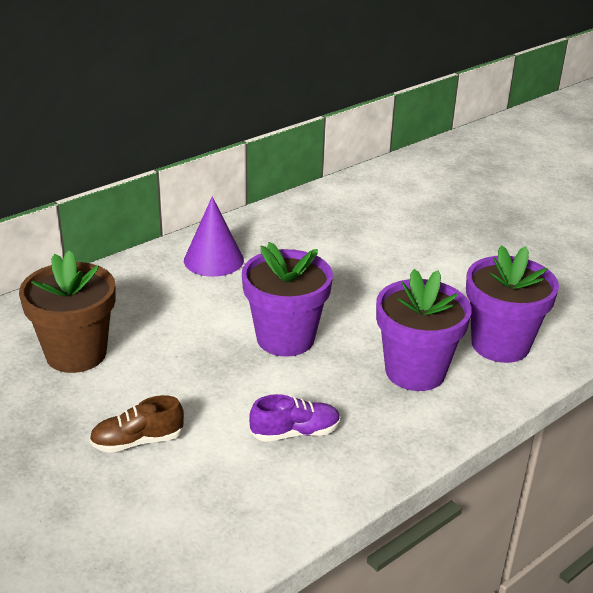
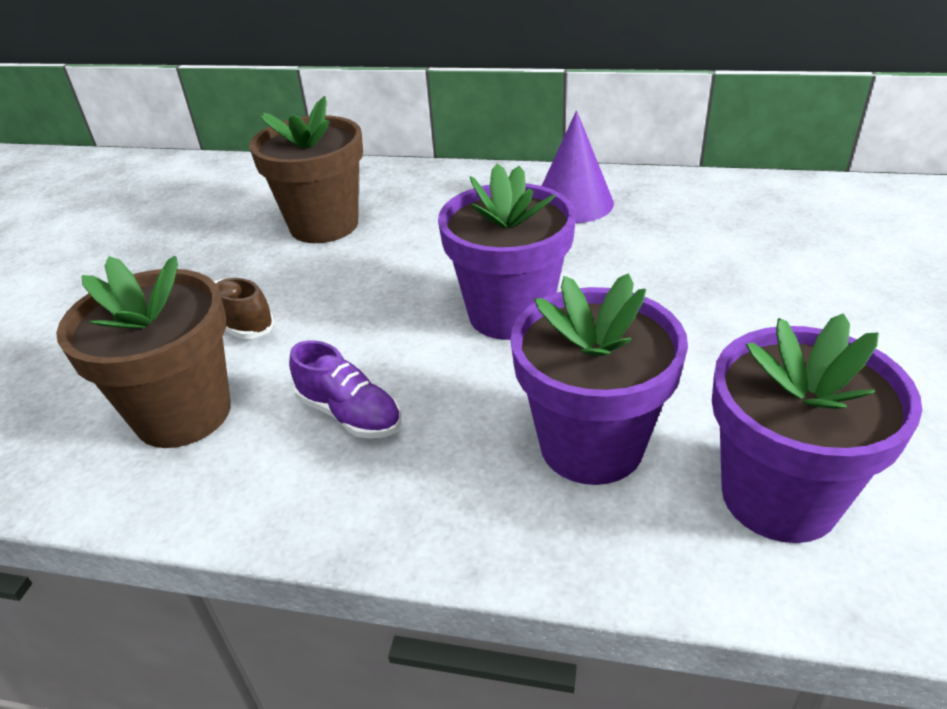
camera: 55 degrees right, 5 degrees up
none -> brown flower pot [56,256,231,448]

